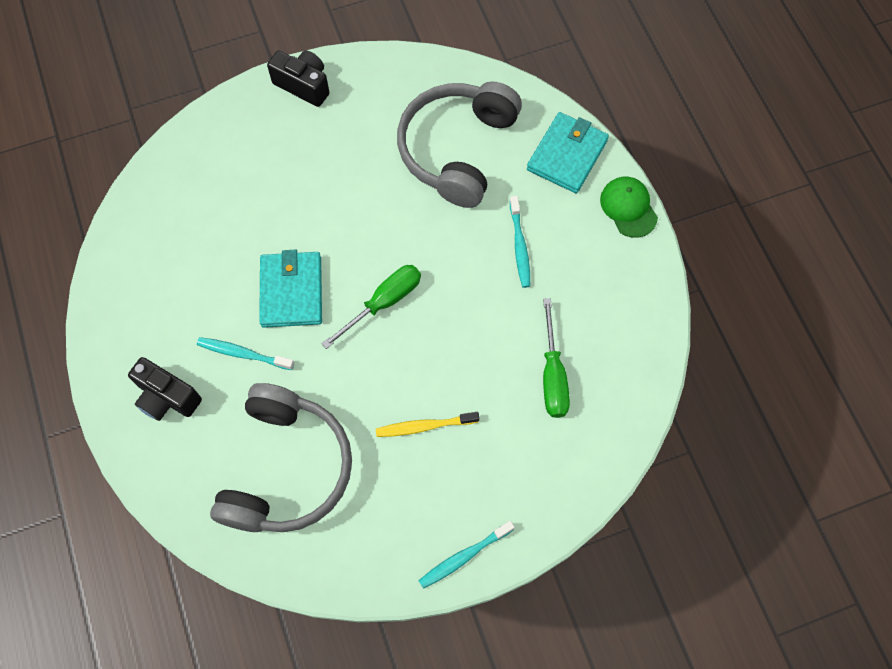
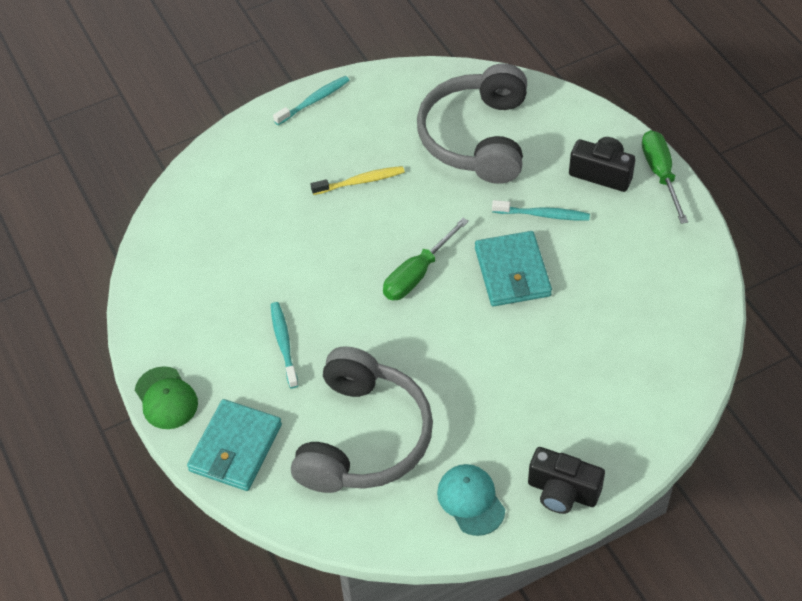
camera: 175 degrees right, 15 degrees down
green screwdriver [543,298,570,418] -> green screwdriver moved to [642,130,688,224]
none -> turquoise cap [437,464,505,536]

